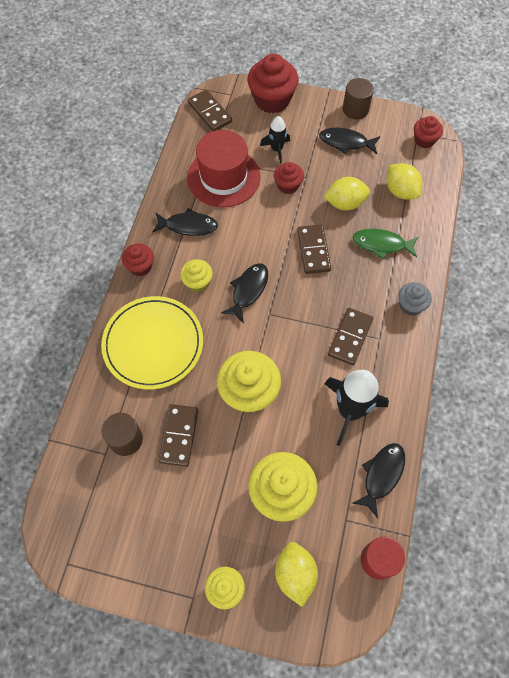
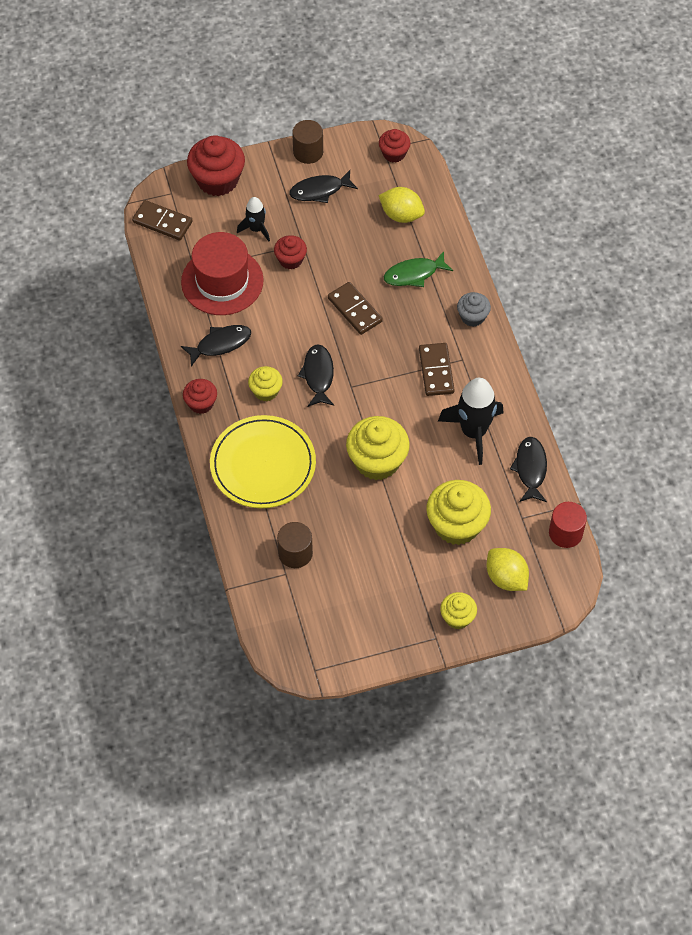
camera: 30 degrees left, 5 degrees down
brown domino [158,404,198,467] -> none
yellow lemon [323,177,370,211] -> none

